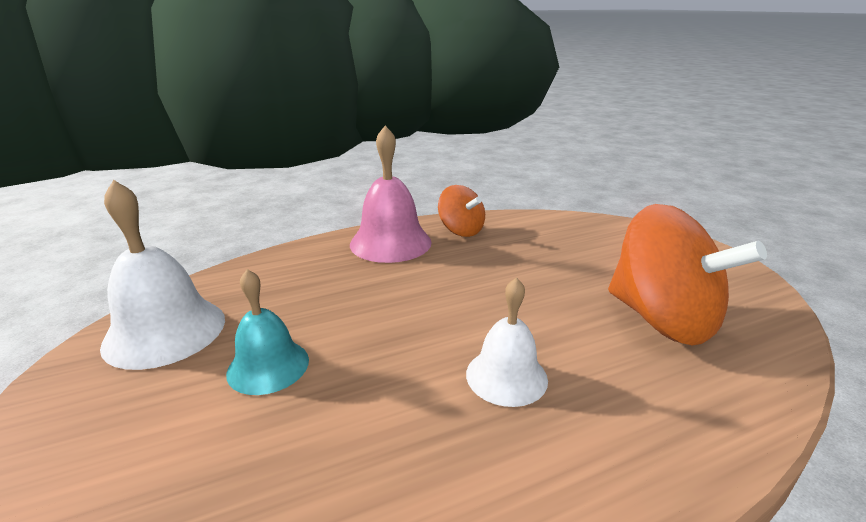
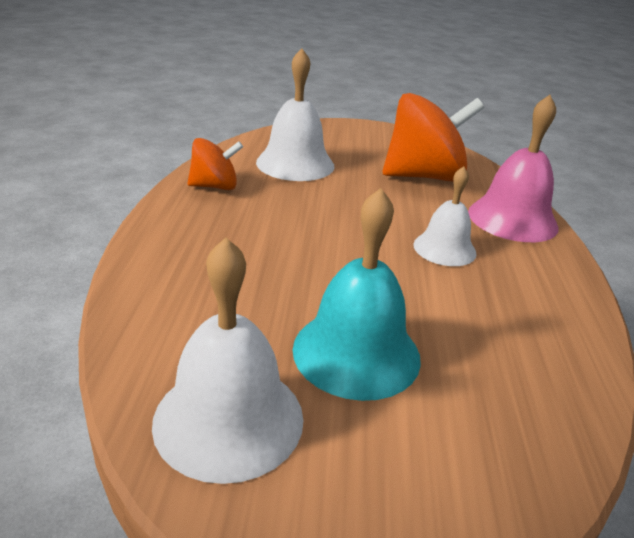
camera: 65 degrees left, 5 degrees up
turquoise bell [226,269,309,395] -> turquoise bell [293,188,421,401], size x1.56
pink bell [350,126,432,263] -> pink bell moved to [468,95,559,242]
none -> white bell [256,48,334,181]

